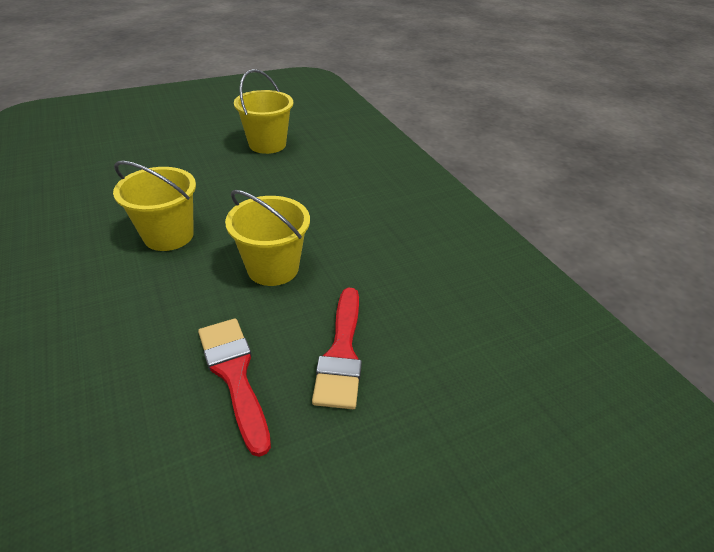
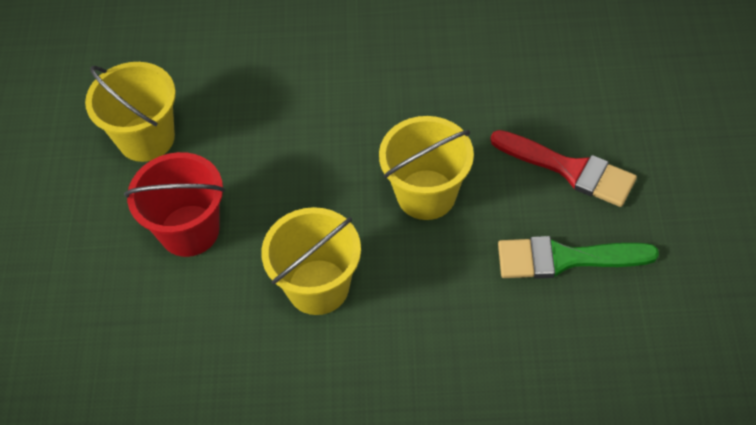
camera: 60 degrees left, 15 degrees up
red brush [198,318,271,457] -> green brush [498,236,659,279]
none -> red bucket [124,152,225,257]

